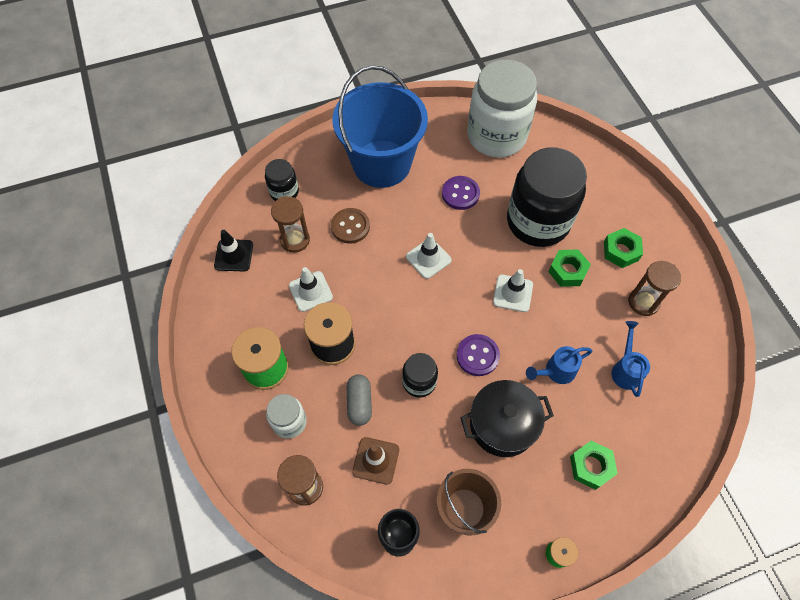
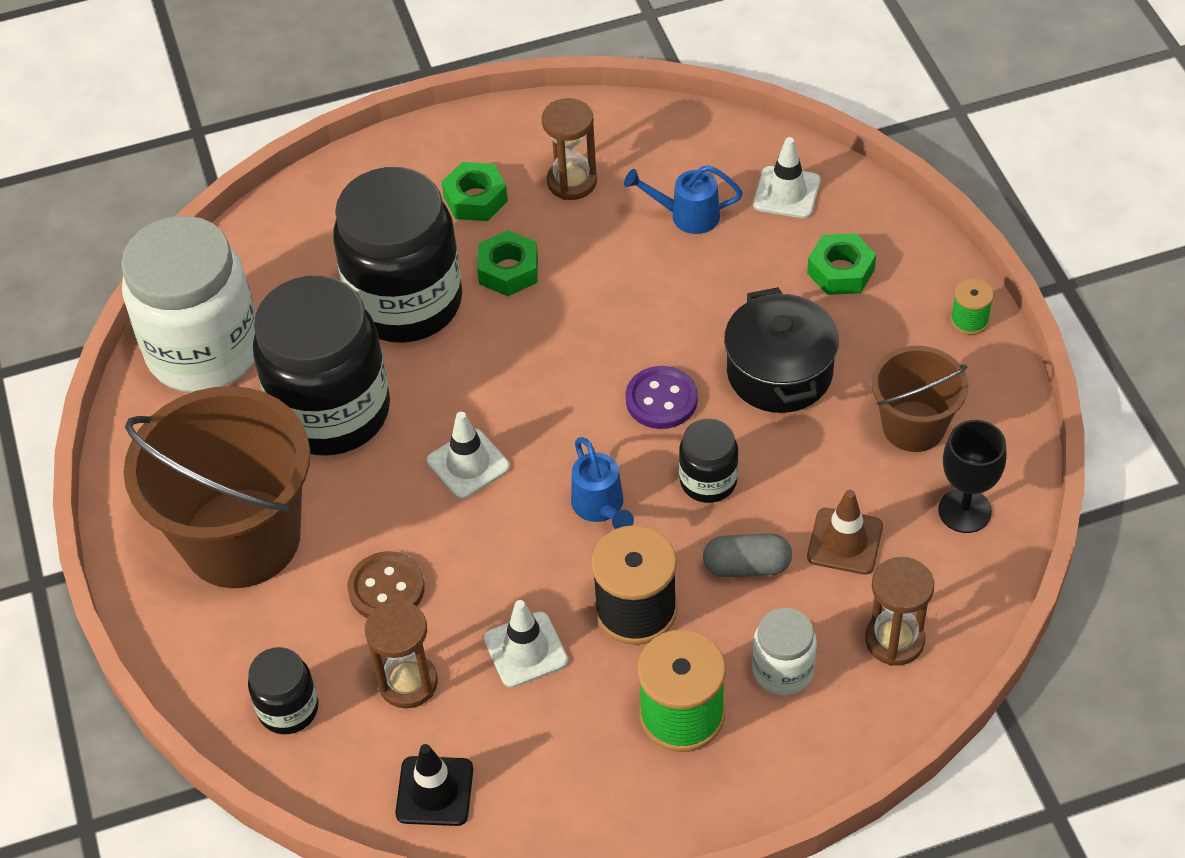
camera: 85 degrees left, 10 degrees down
blue bucket [332,65,428,188] -> brown bucket [124,386,310,588]
purple button [442,176,480,210] -> black jar [253,276,390,456]
white traffic cone [493,269,533,312] -> white traffic cone moved to [753,137,820,218]
blue watering can [526,346,593,384] -> blue watering can moved to [571,437,634,529]

